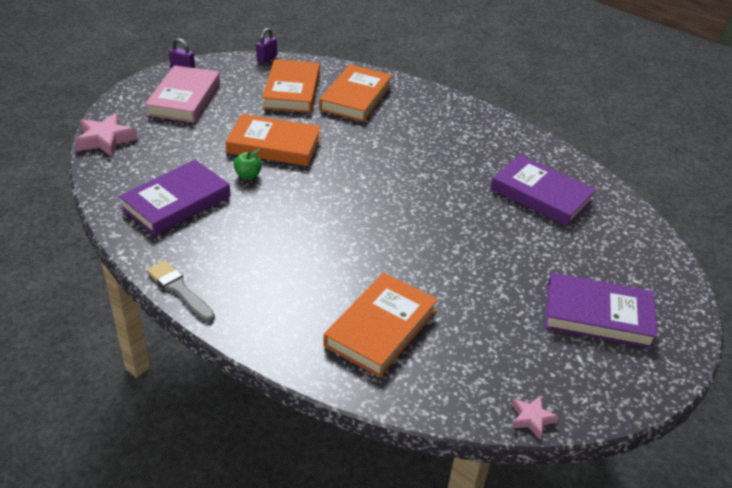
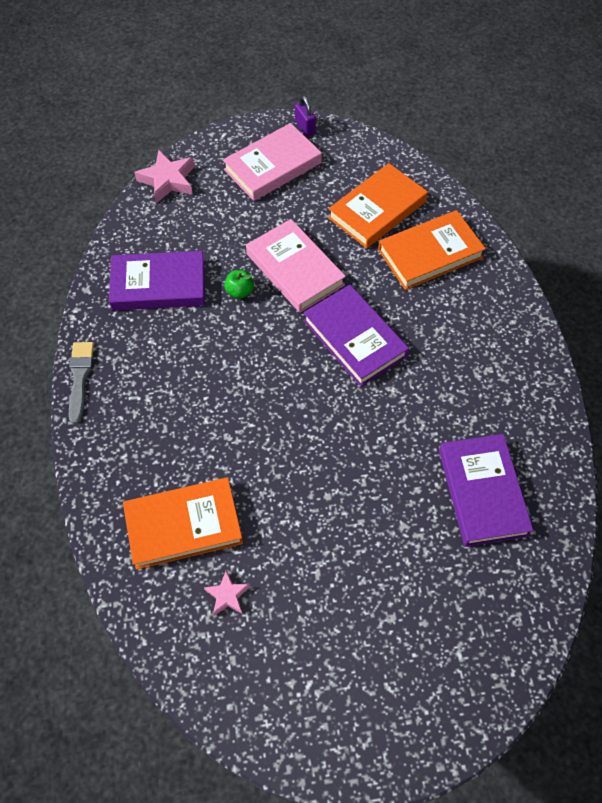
camera: 45 degrees right, 20 degrees up
orange book [226,114,321,166] -> pink book [246,219,346,313]
purple padlock [256,28,277,64] -> none
pink star [511,395,559,440] -> pink star moved to [204,571,250,616]
purple book [545,273,658,348] -> purple book moved to [303,285,409,387]

